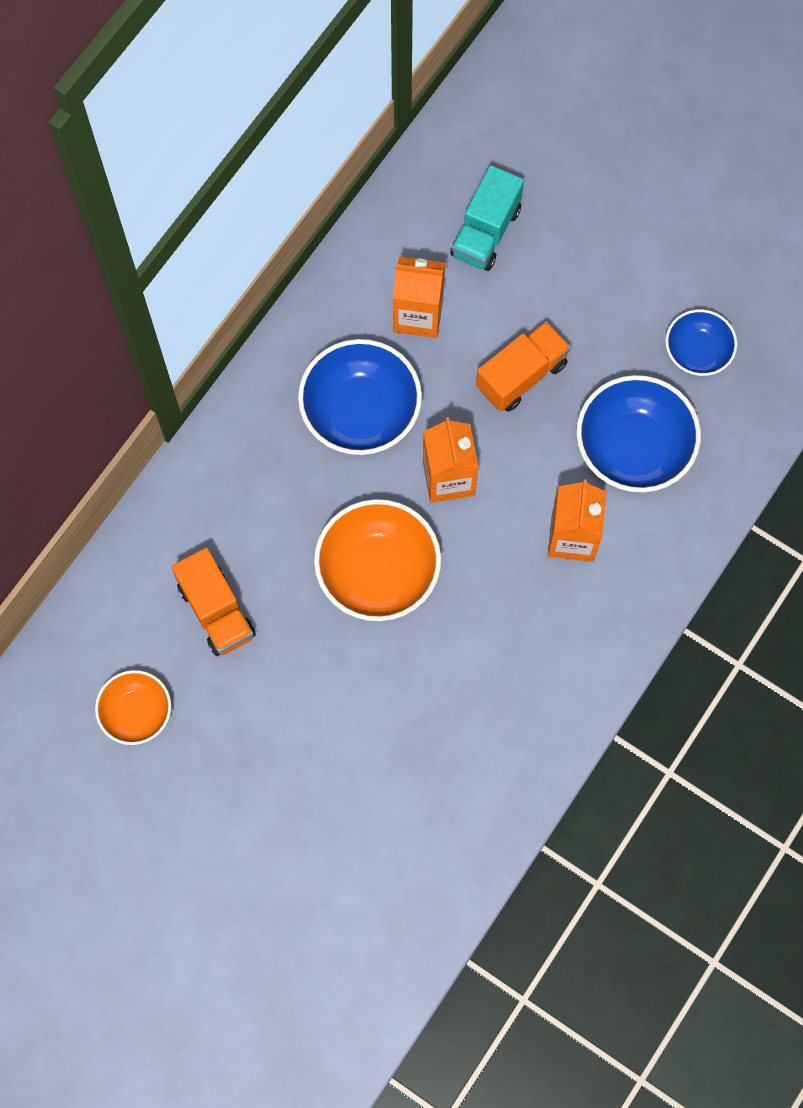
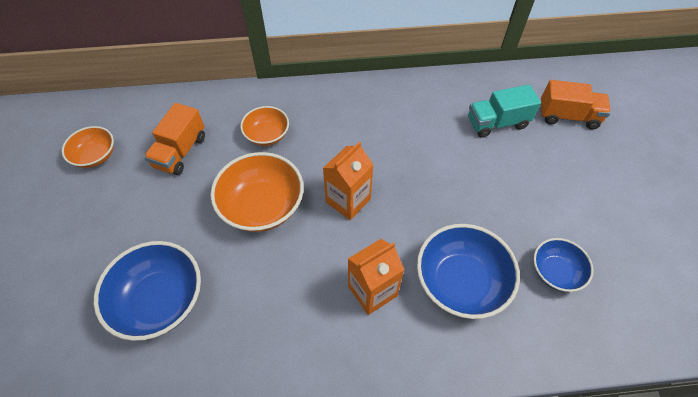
camera: 50 degrees right, 15 degrees down
blue bowl [298,339,422,455] -> blue bowl moved to [94,241,201,341]
orange carton [393,257,445,338] -> none
orange truck [476,321,571,412] -> orange truck moved to [540,80,611,129]
none -> orange bowl [240,106,289,146]

